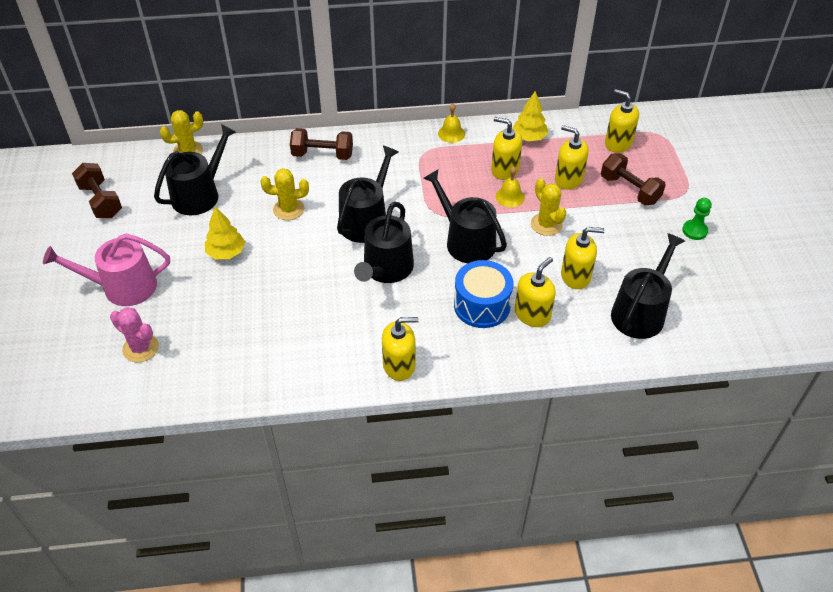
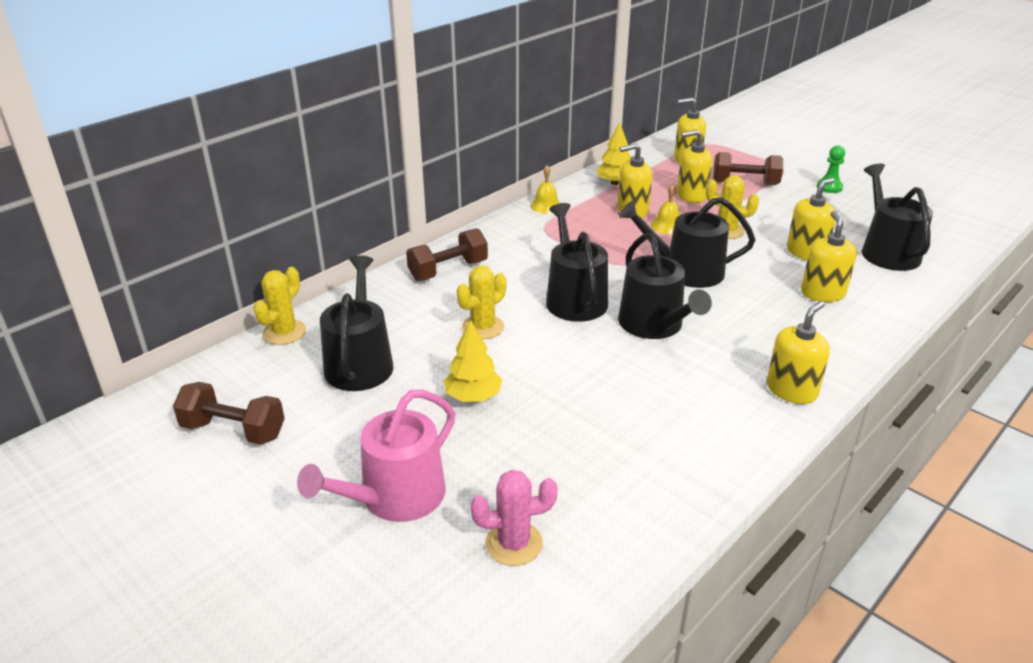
camera: 40 degrees left, 15 degrees down
blue drum [454,260,513,328] -> none

